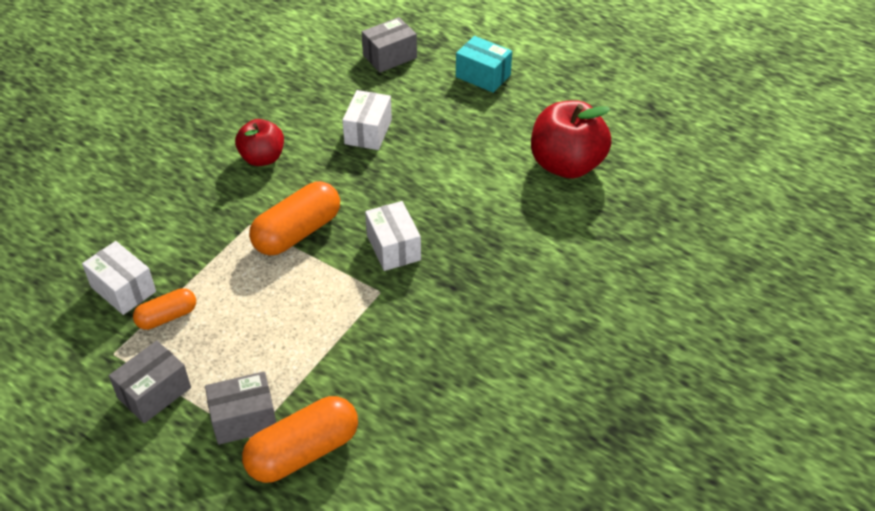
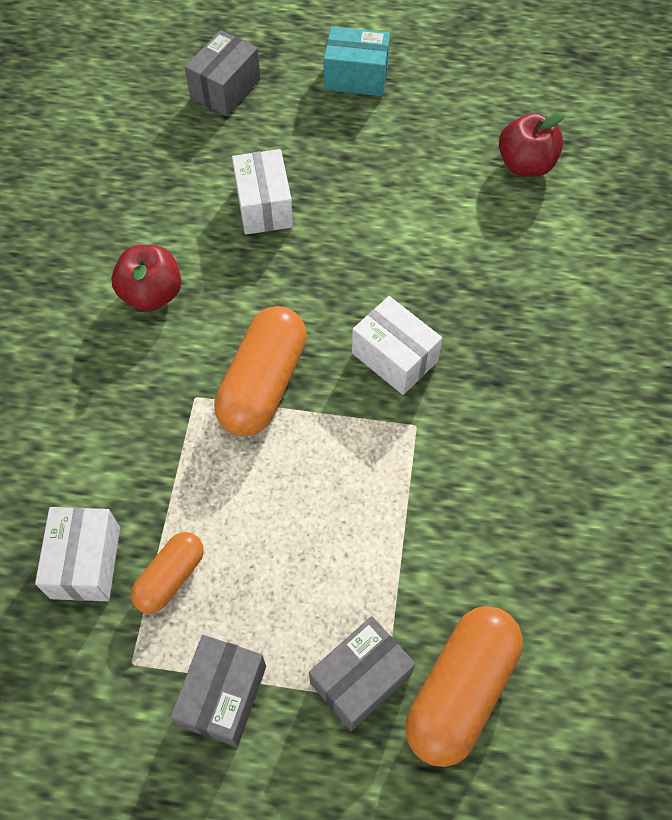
camera: 25 degrees left, 15 degrees up
white box [82,241,156,315] -> white box turned 75 degrees clockwise [35,507,120,601]
red apple [531,100,611,179] -> red apple [499,113,565,177], size x0.62

